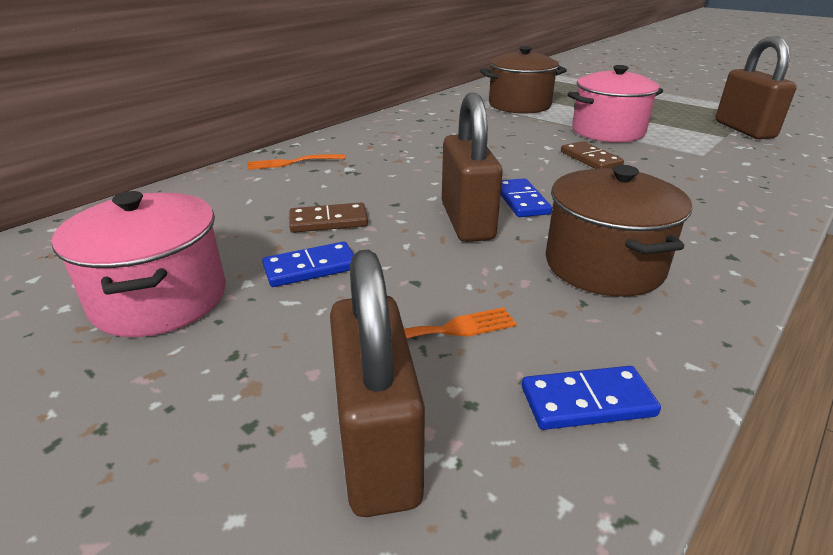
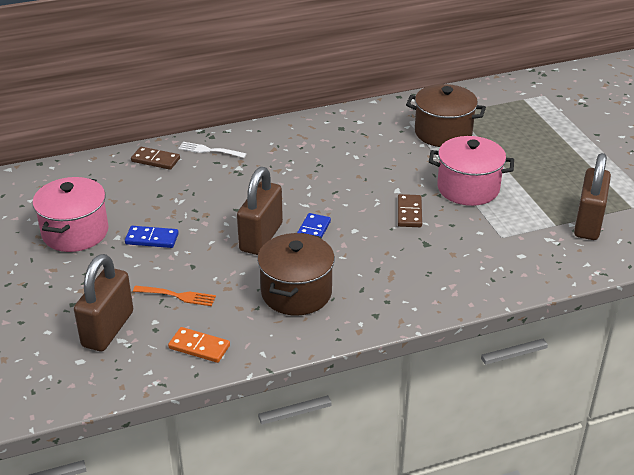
camera: 30 degrees right, 5 degrees up
orange fork [248,154,345,170] -> white fork [178,142,246,158]
brown domino [289,202,368,233] -> brown domino moved to [131,147,180,170]
blue domino [522,366,661,430] -> orange domino [168,327,230,363]

